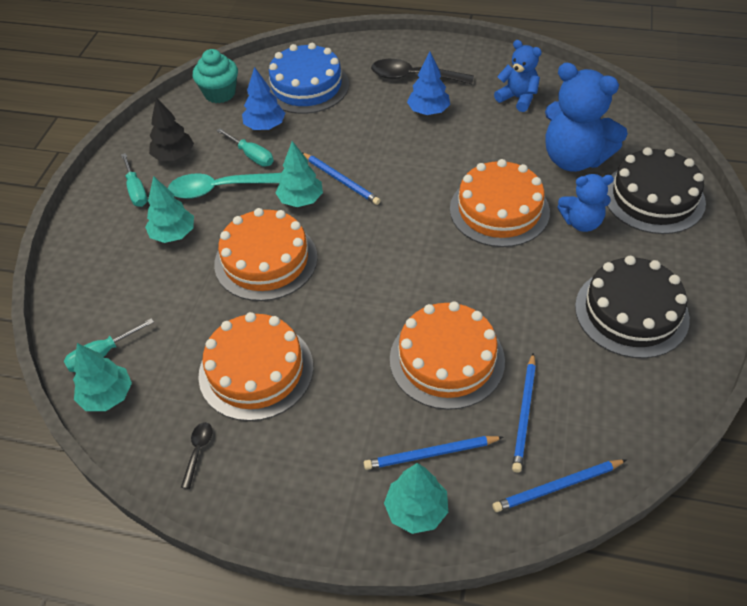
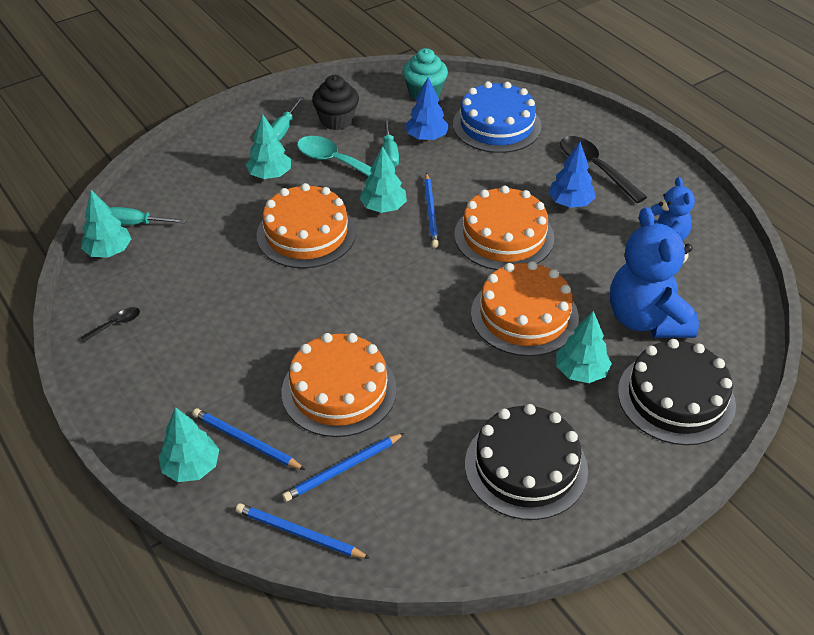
camera: 40 degrees right, 5 degrees down
black tree [149,97,194,161] -> black cupcake [312,75,359,130]
orange cake [198,312,313,421] -> orange cake moved to [454,186,554,270]
blue teddy bear [557,174,614,232] -> turquoise tree [556,311,612,383]

